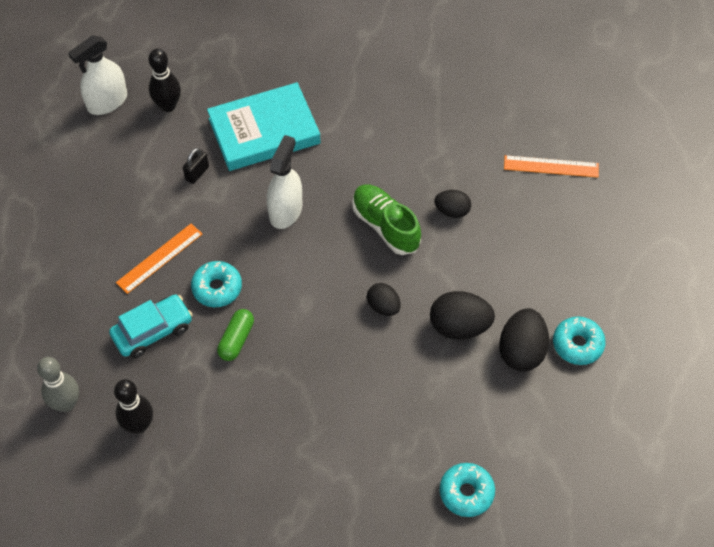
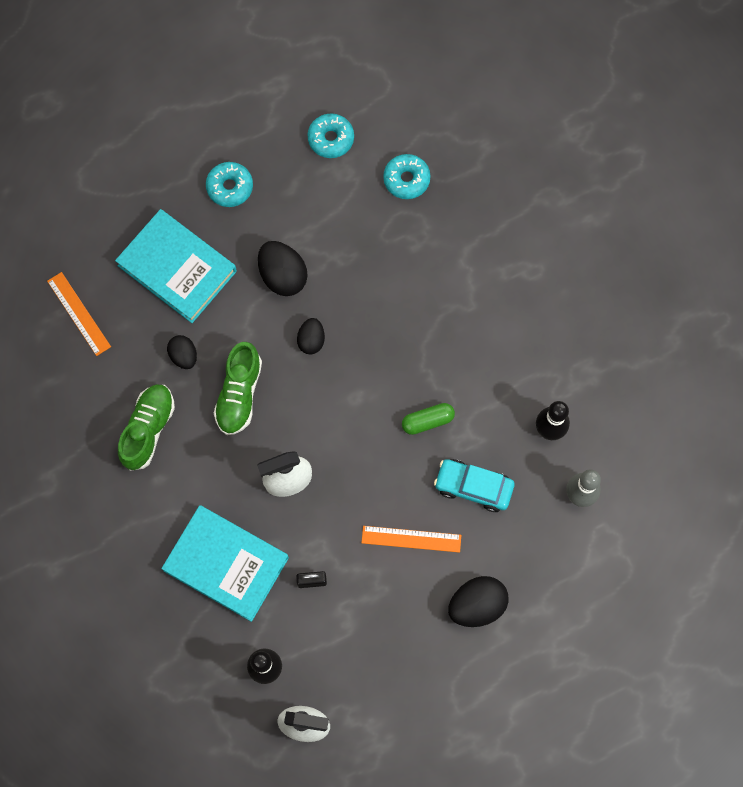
camera: 130 degrees left, 15 degrees up
turquoise donut [191,261,242,307] -> turquoise donut moved to [307,113,354,158]
black egg [499,308,549,371] -> black egg moved to [448,576,509,627]
none -> turquoise book [115,209,237,323]
none -> green shoe [118,384,175,471]

